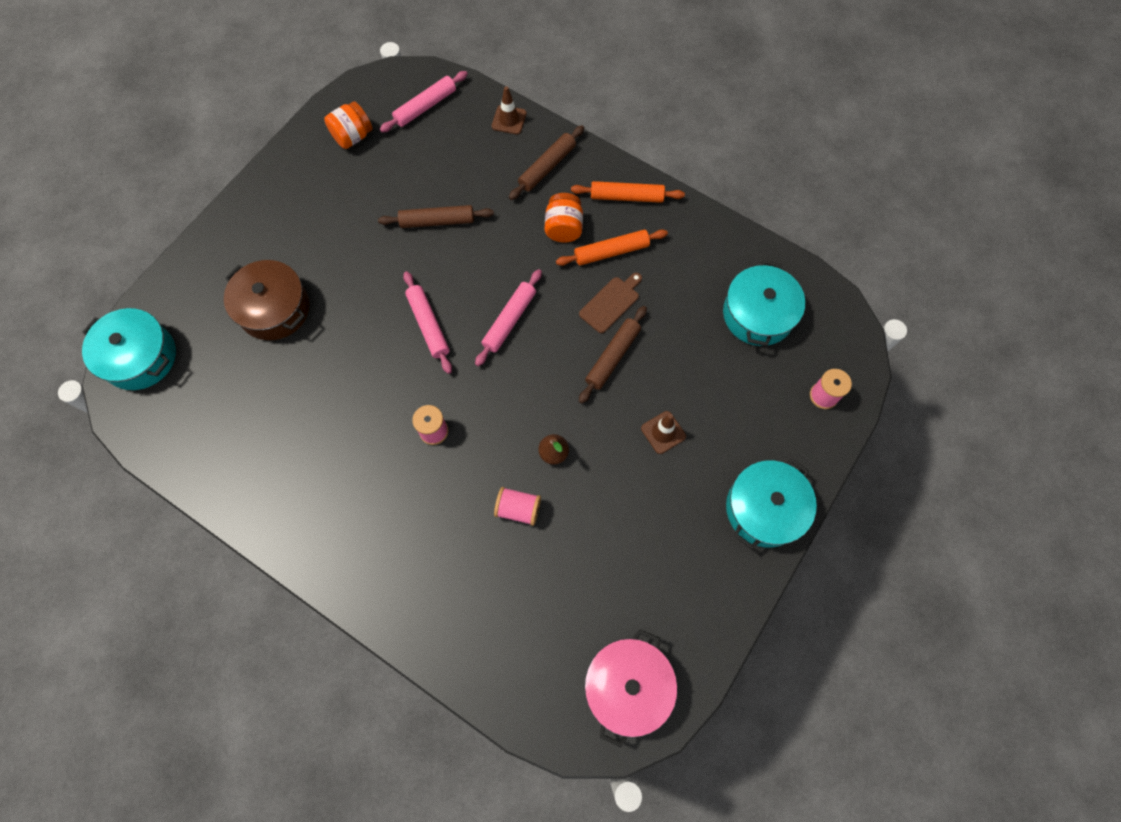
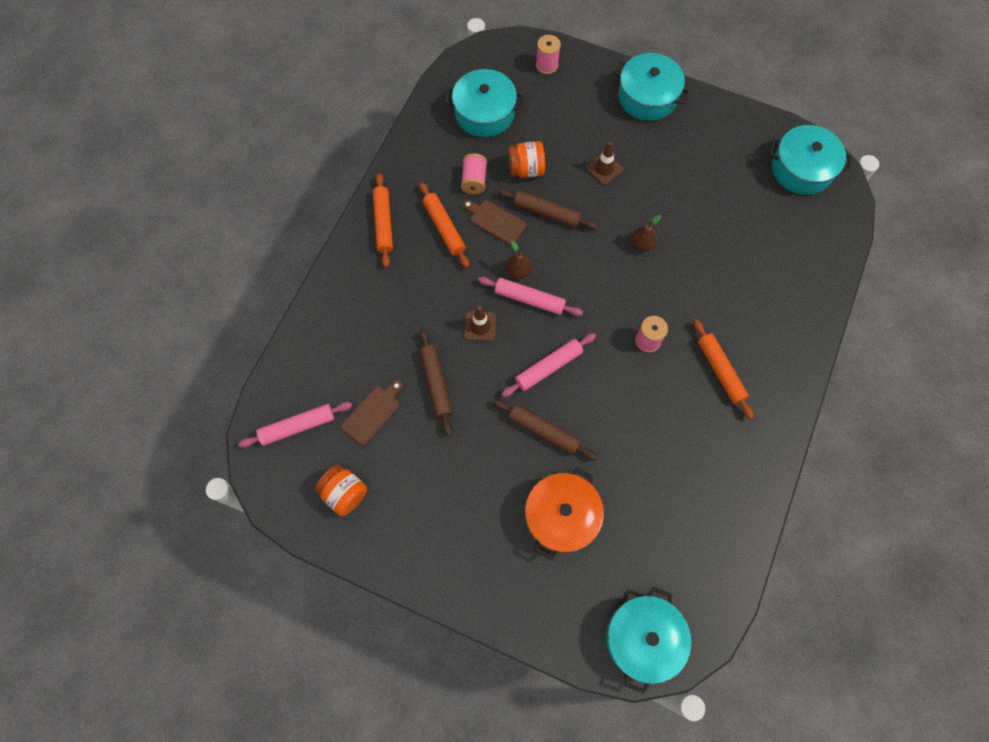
camera: 100 degrees left, 0 degrees up
brown pot [224,260,309,340] -> orange pot [525,467,604,560]
pink rolling pin [380,71,468,133] -> pink rolling pin turned 60 degrees counterclockwise [238,402,352,448]
brown traffic cone [492,86,526,134] -> brown traffic cone moved to [464,306,496,341]
pink spool [494,487,541,526] -> pink spool moved to [461,153,487,194]
brown rolling pin [509,125,584,200] -> brown rolling pin moved to [493,400,598,460]
orange jar [545,193,583,243] -> orange jar moved to [508,141,545,178]
pink pot [585,629,677,747] -> turquoise pot [770,125,852,195]
none -> brown cutting board [341,380,403,446]
none -> brown pear [506,241,531,279]
none -> orange rolling pin [693,319,754,420]

